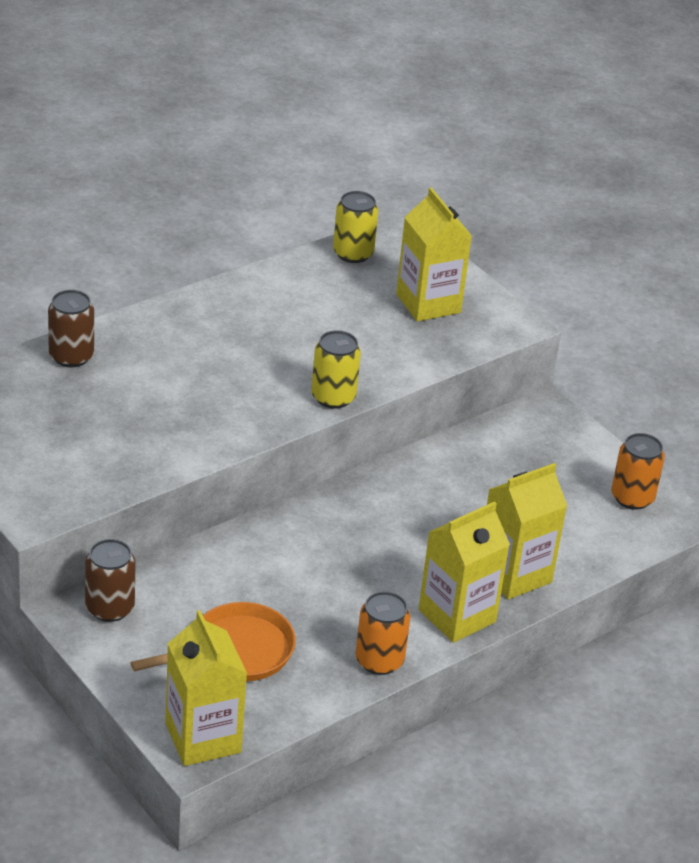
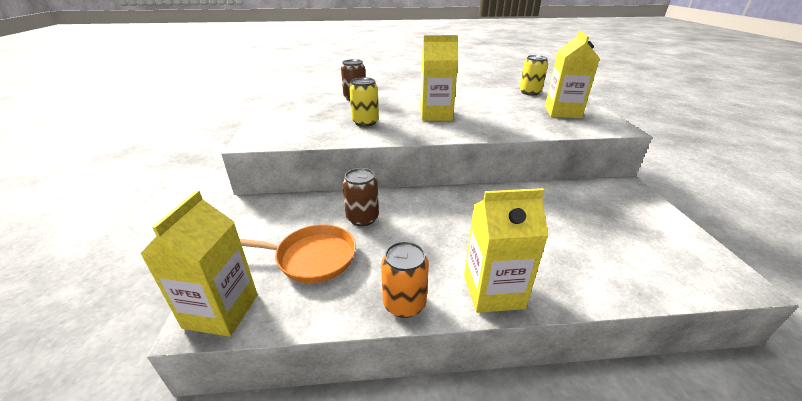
camera: 35 degrees right, 5 degrees down
brown can [85,539,136,622] -> brown can moved to [343,168,379,226]
yellow can [311,330,361,409] -> yellow can moved to [349,77,379,127]
yellow carton [487,463,567,599] -> yellow carton moved to [420,35,458,121]
orange can [611,433,665,510] -> none

